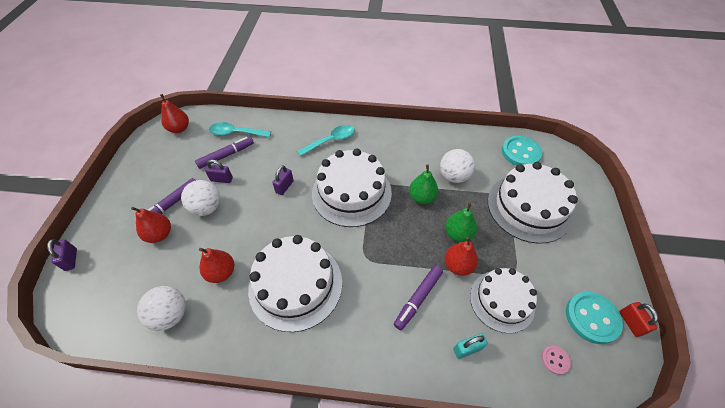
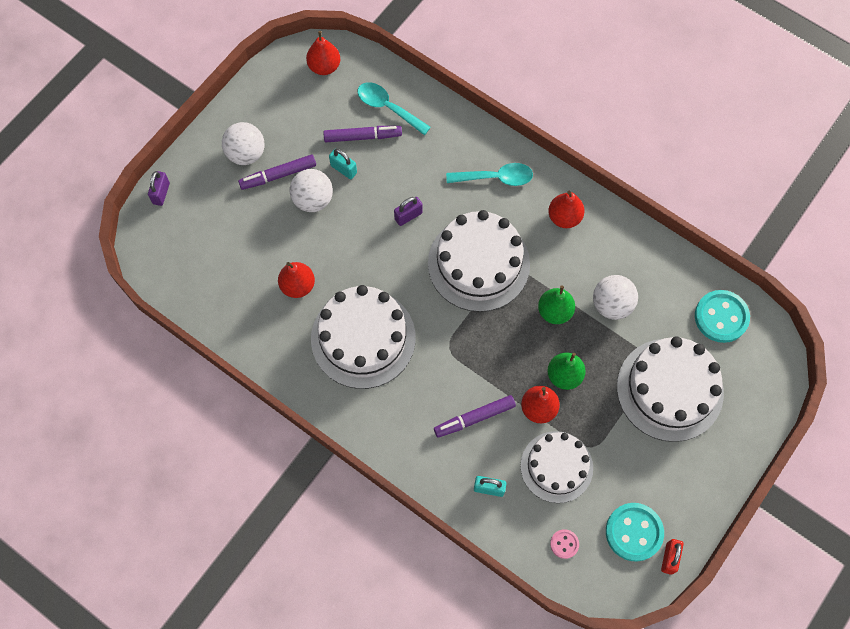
camera: 30 degrees right, 15 degrees up
red pear [131,207,171,243] -> red pear moved to [548,191,585,228]
white ball [137,286,186,331] -> white ball moved to [222,122,264,165]
purple padlock [205,160,233,183] -> turquoise padlock [329,149,357,179]

